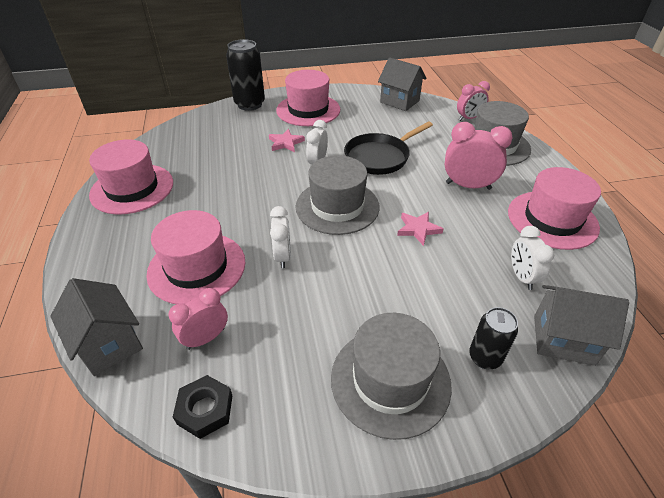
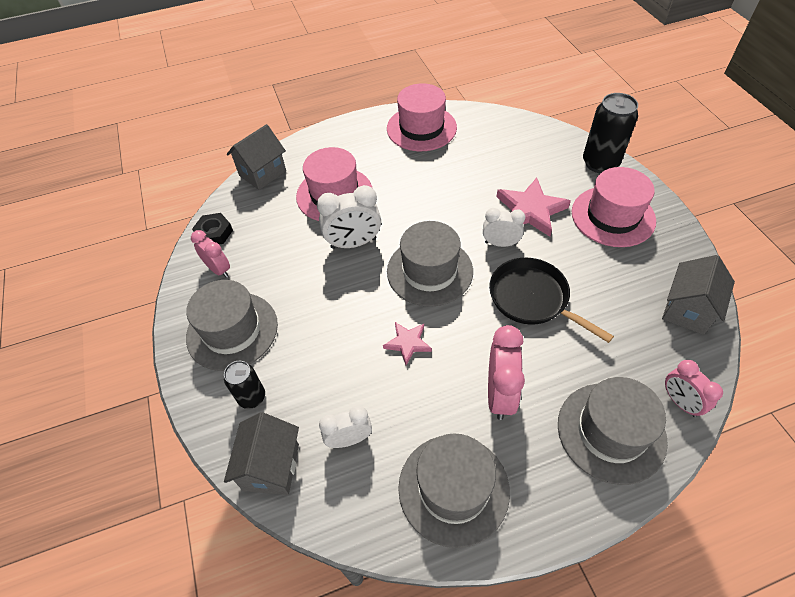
camera: 85 degrees right, 10 degrees up
pink clock [169,288,228,350] -> pink clock moved to [191,230,230,278]
pink star [269,129,305,152] -> pink star [496,178,571,237], size x1.76
white clock [270,206,291,268] -> white clock [317,185,381,249], size x1.52
pink hat [508,167,601,250] -> grey hat [398,434,510,548]

